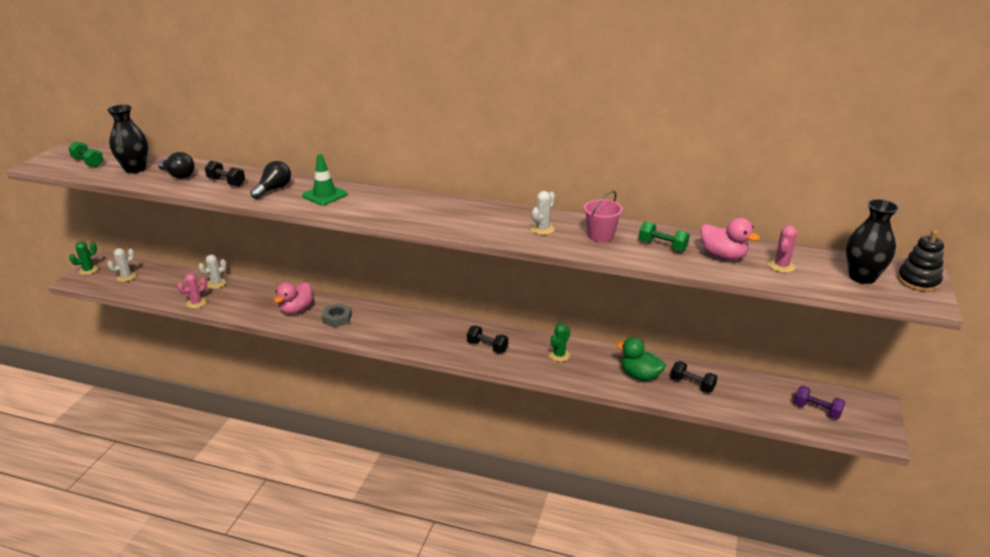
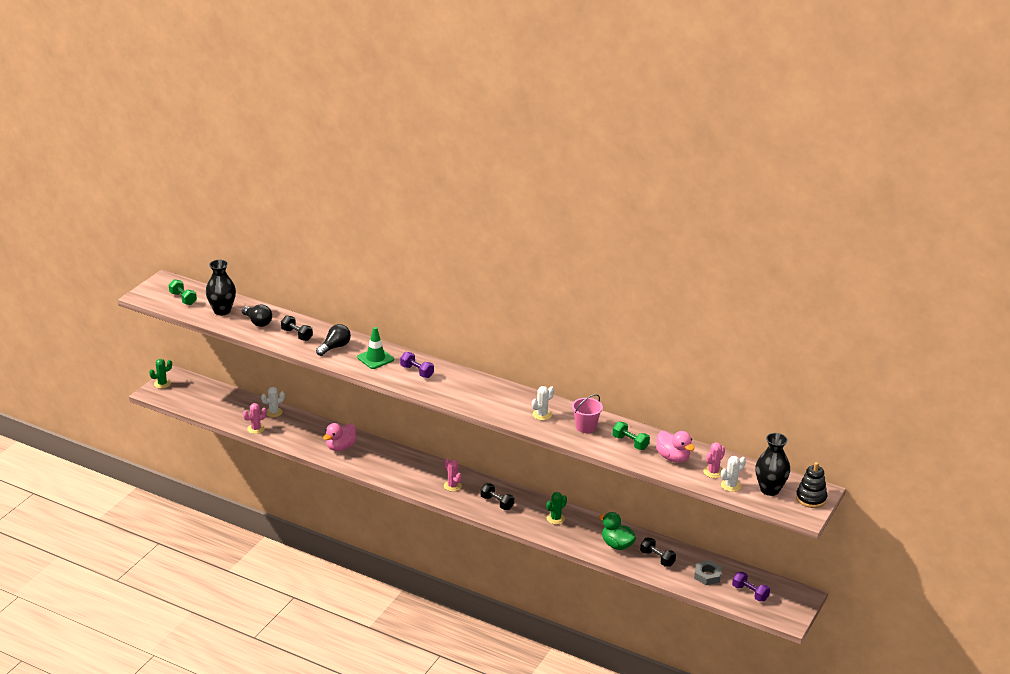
camera: 10 degrees right, 0 degrees up
white cactus [107,248,136,282] -> white cactus moved to [721,456,746,492]
grey nut [321,303,352,328] -> grey nut moved to [694,560,722,585]
none -> purple dumbbell [400,352,434,378]
none -> pink cactus [444,458,462,492]

